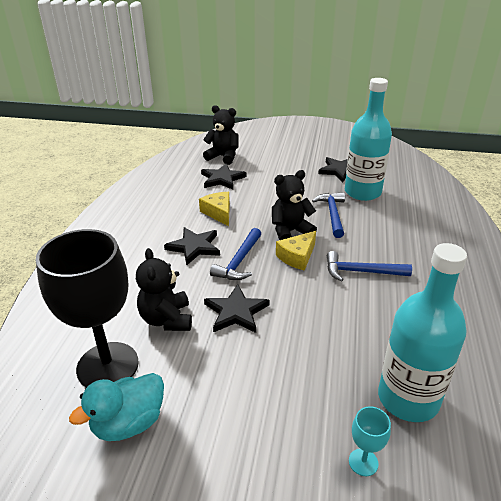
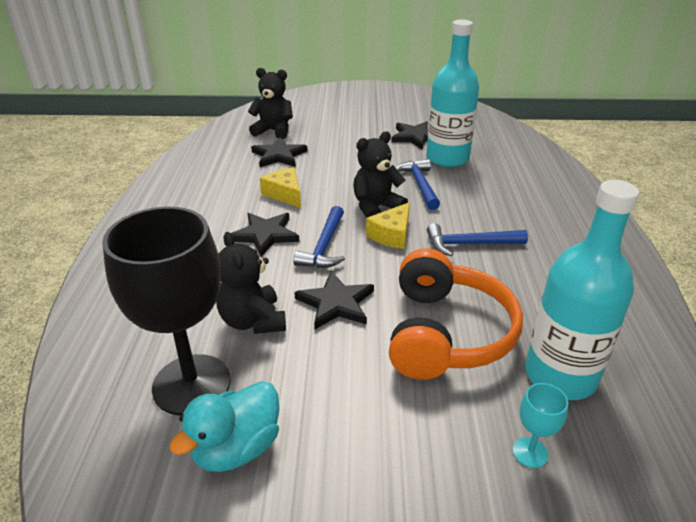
camera: 10 degrees left, 0 degrees up
none -> orange headphones [389,248,523,380]

